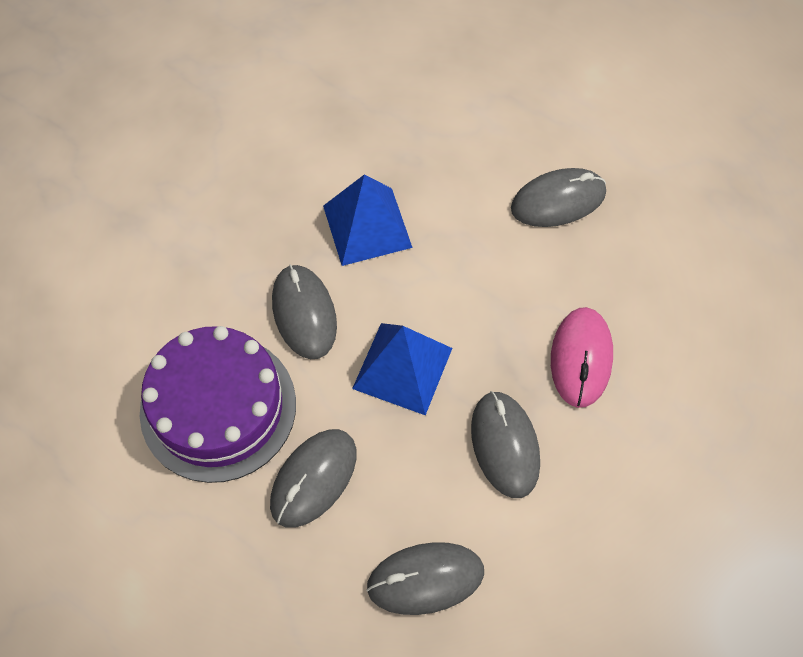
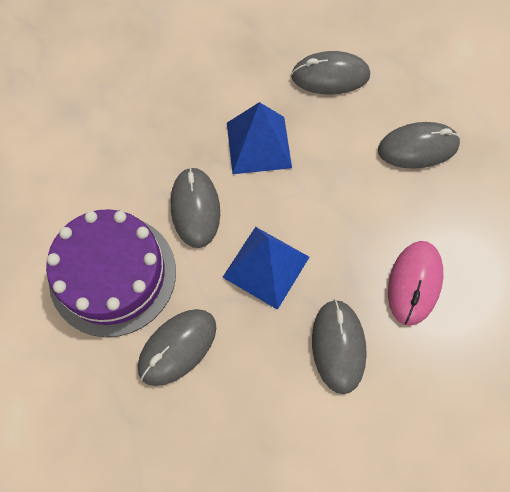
camera: 10 degrees right, 5 degrees up
grey mouse [366,542,484,615] -> grey mouse moved to [291,51,370,95]

